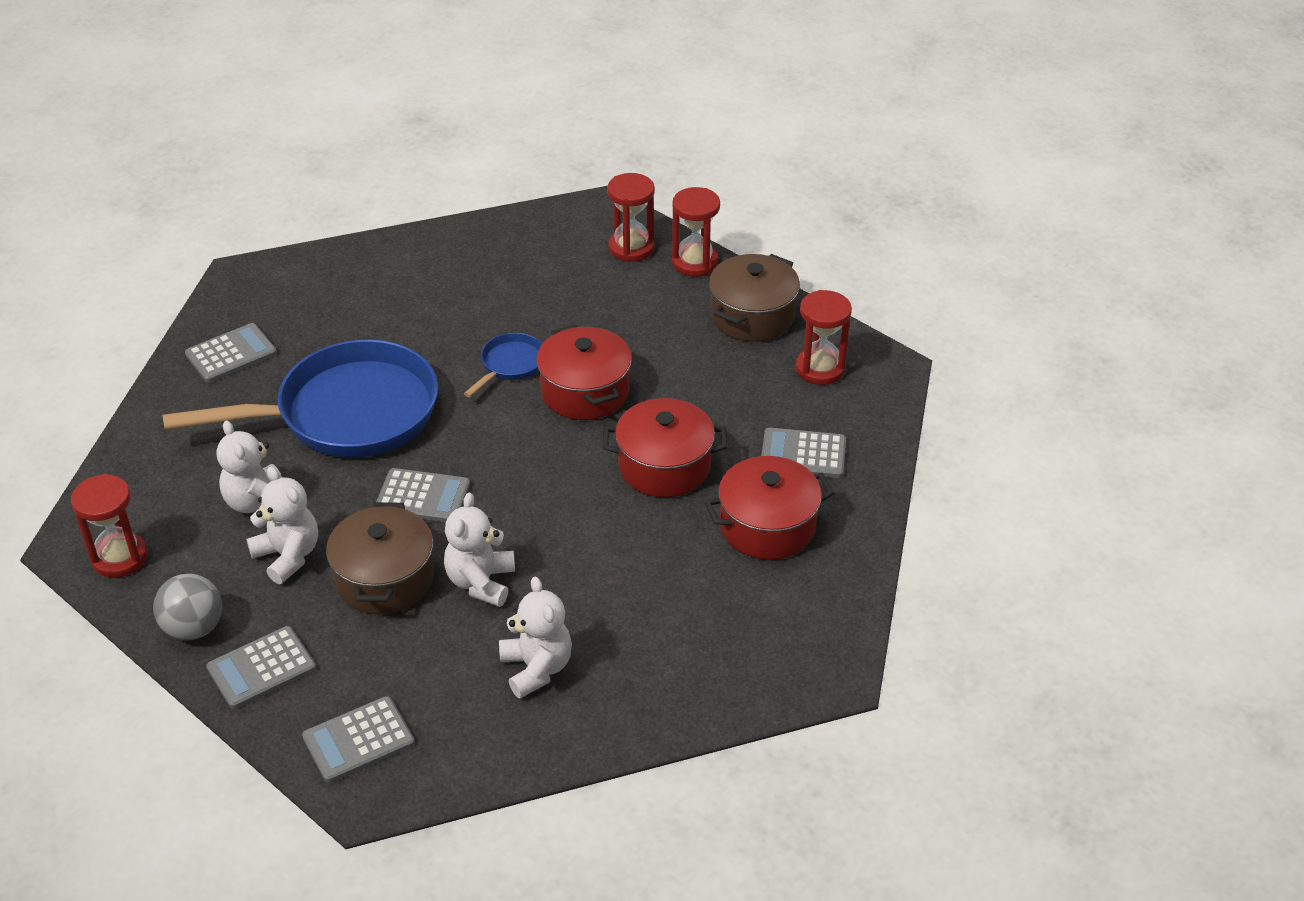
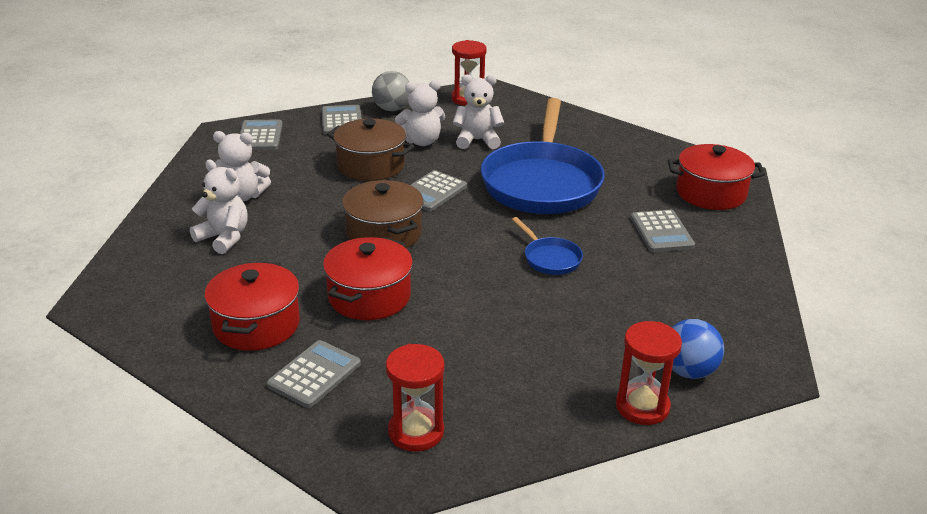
camera: 115 degrees right, 10 degrees down
grey calculator [185,323,277,383] -> grey calculator moved to [631,210,695,252]
white teddy bear [444,493,515,607] -> white teddy bear moved to [190,160,248,254]
red pot [536,324,632,420] -> red pot moved to [668,144,765,210]
red hourglass [607,173,655,262] -> blue ball [672,319,724,379]
brown pot [709,254,800,342] -> brown pot moved to [342,180,424,248]

